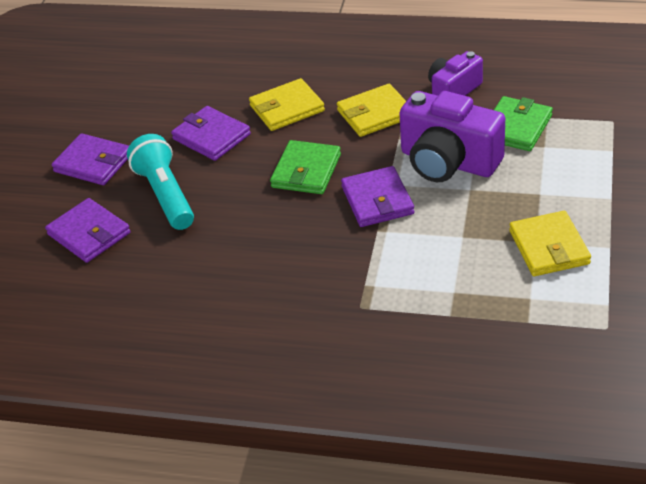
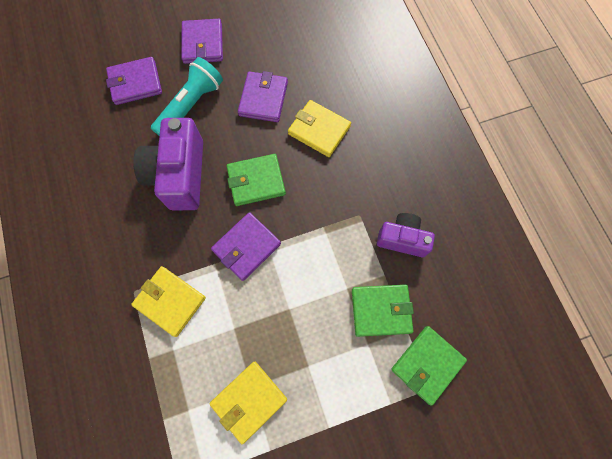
camera: 55 degrees right, 30 degrees up
purple wallet [45,198,131,263] -> purple wallet turned 60 degrees clockwise [106,57,162,105]
yellow wallet [337,84,406,137] -> yellow wallet moved to [131,266,206,337]
purple camera [399,91,505,182] -> purple camera moved to [133,118,203,210]
none -> green wallet [391,326,467,406]

